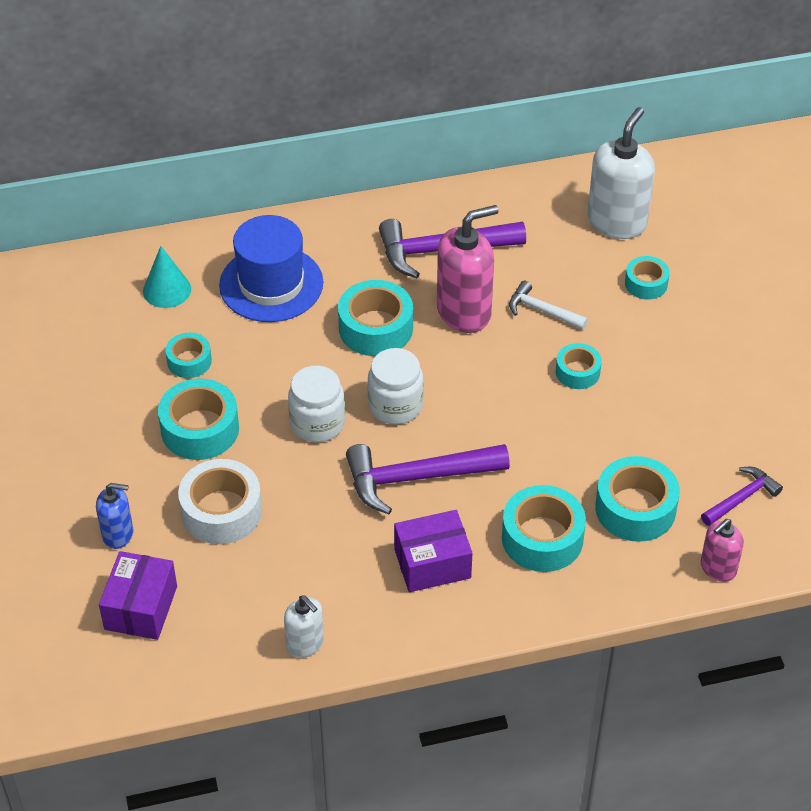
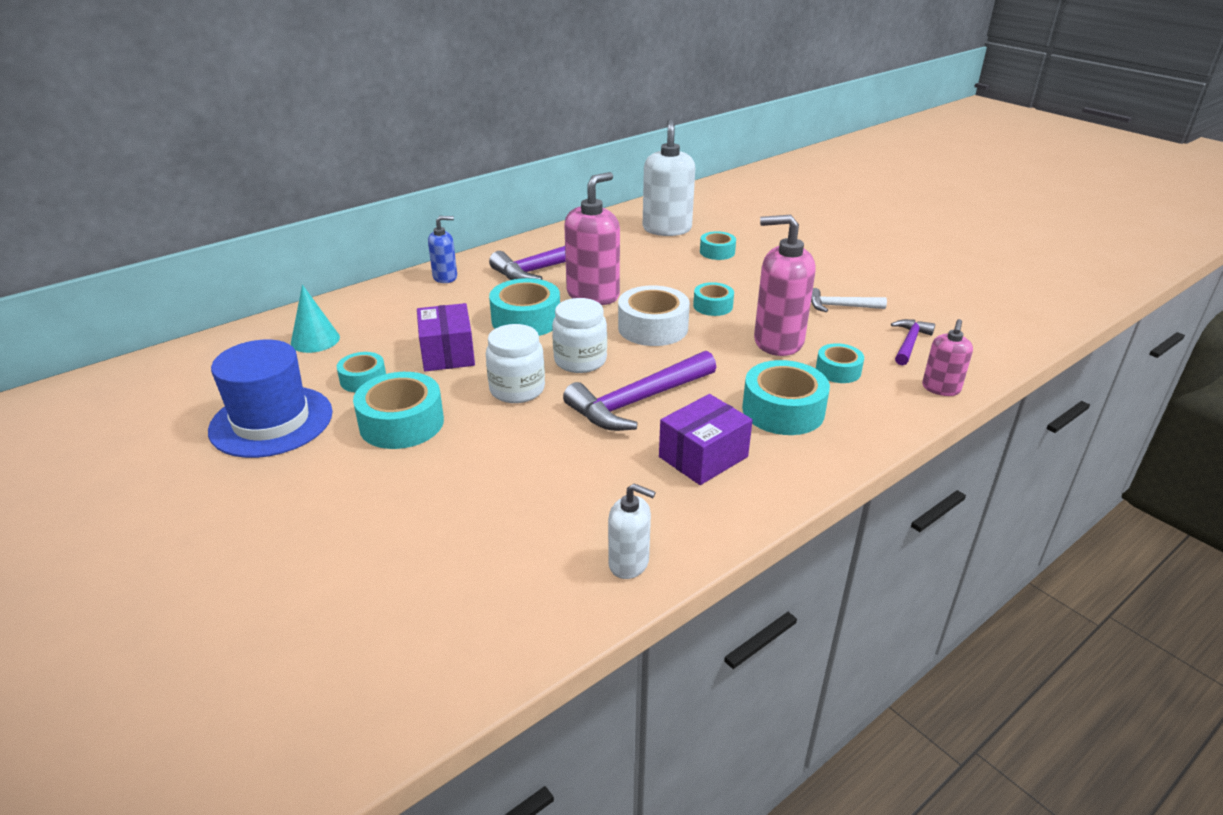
camera: 25 degrees left, 15 degrees down
blue soap dispenser [96,483,133,549] -> blue soap dispenser moved to [428,216,457,283]
purple box [99,551,177,640] -> purple box moved to [417,303,475,372]
white tape [178,459,262,544] -> white tape moved to [618,285,690,346]
blue hat [219,215,323,322] -> blue hat moved to [208,340,333,458]
white hammer [509,281,588,330] -> white hammer moved to [811,288,887,312]
turquoise tape [595,456,680,542] -> turquoise tape [816,343,864,383], size x0.59
none -> pink soap dispenser [754,215,816,356]

